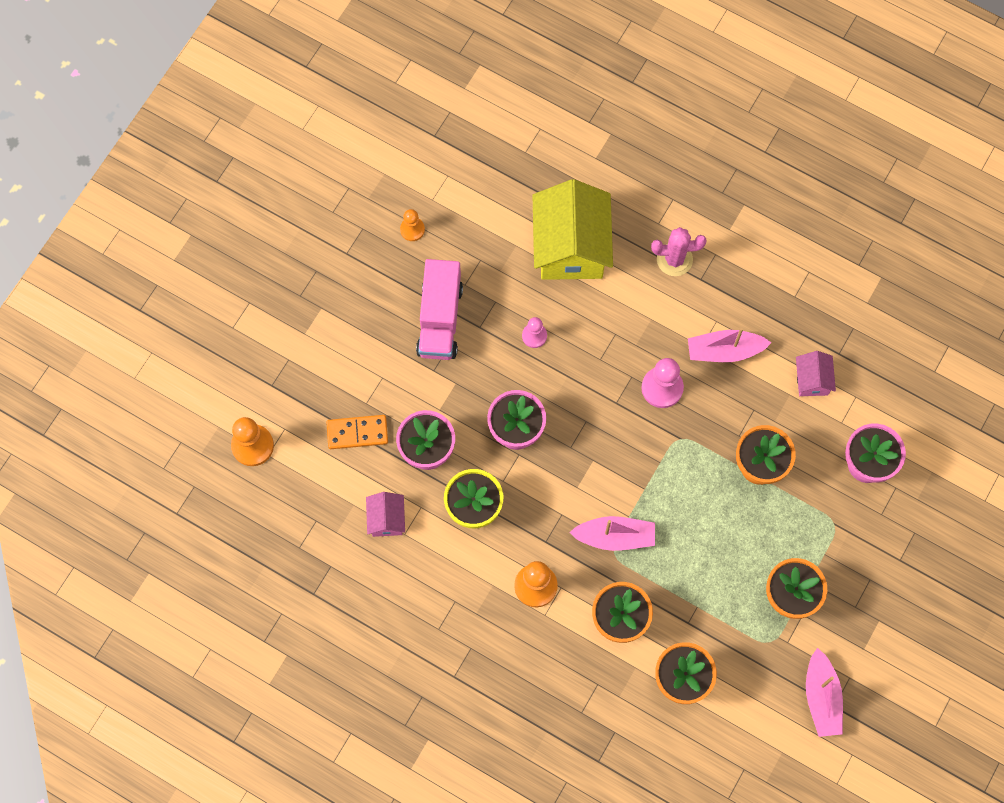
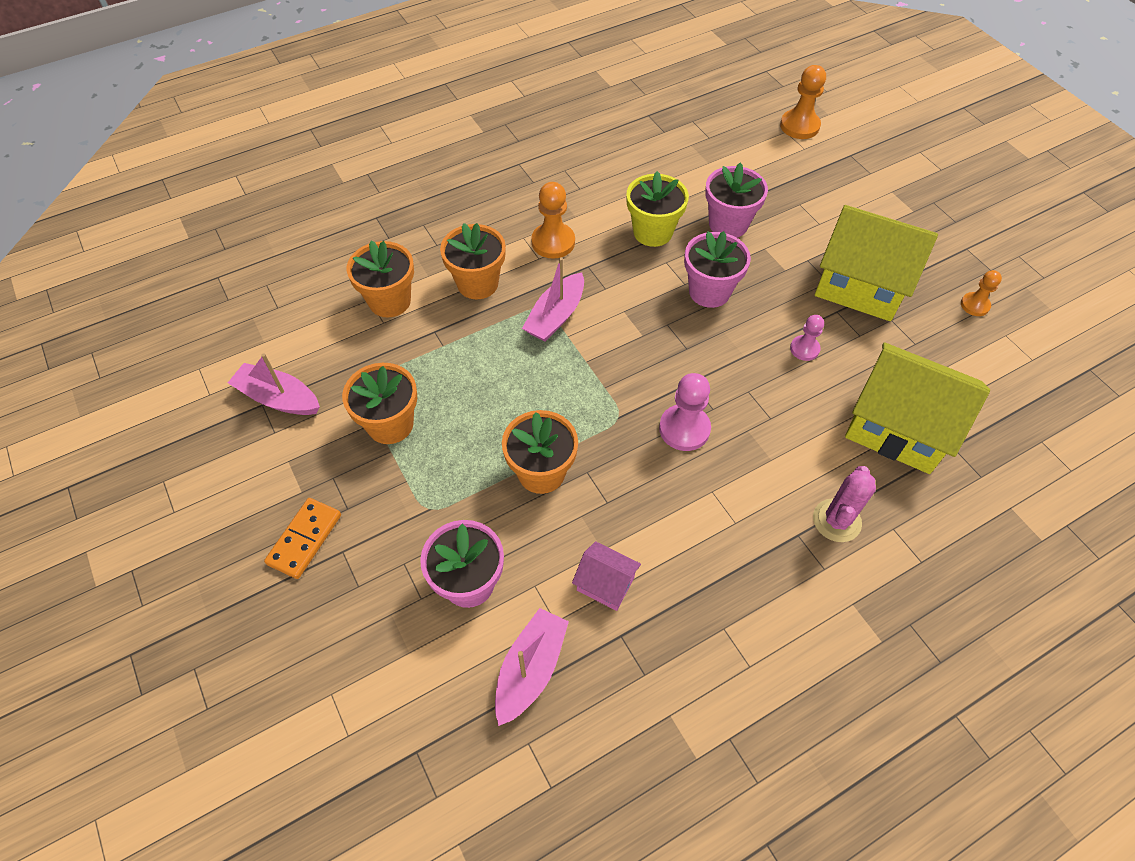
camera: 120 degrees right, 15 degrees down
orange domino [326,415,388,449] -> orange domino moved to [264,498,341,579]
pink house [366,492,405,537] -> none
pink truck [416,259,463,360] -> yellow house [815,205,938,321]
pink boat [688,328,772,362] -> pink boat moved to [495,608,569,726]

